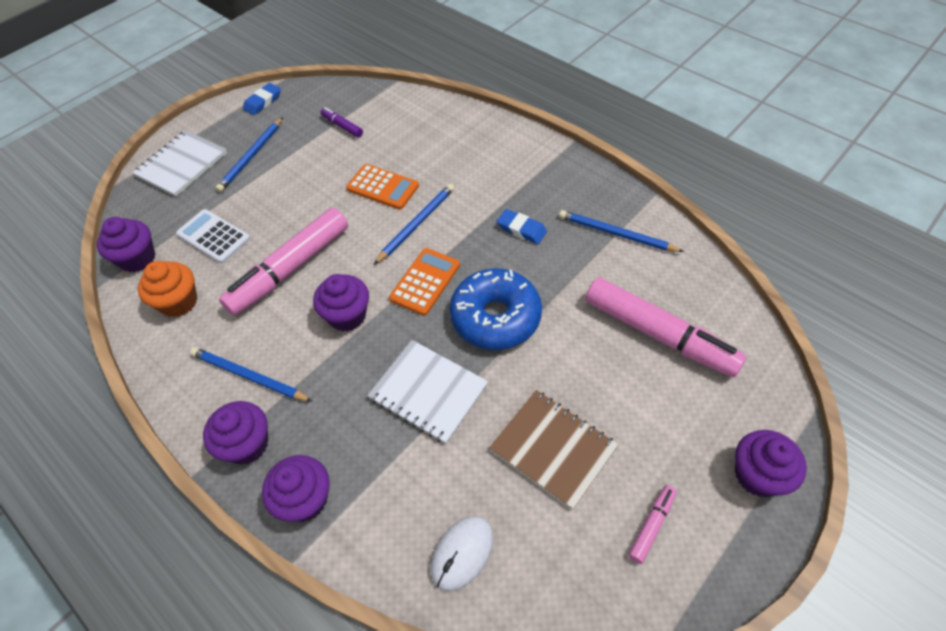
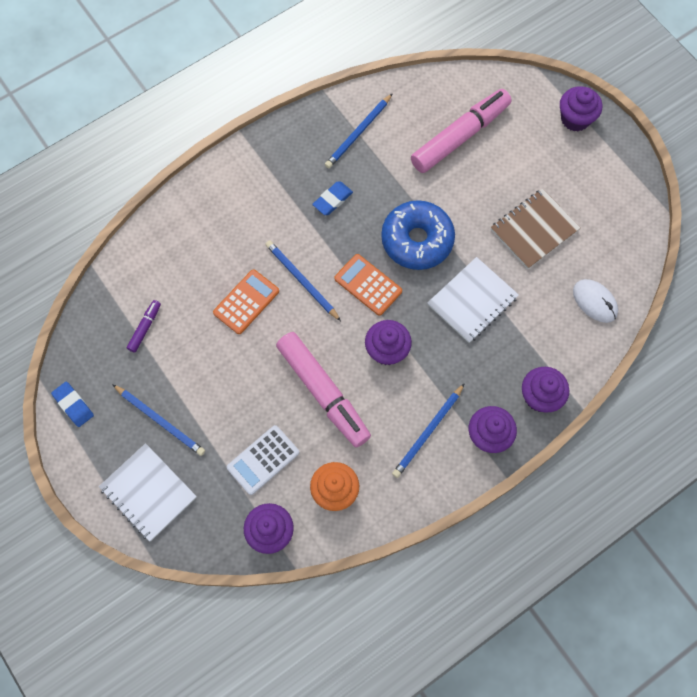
camera: 80 degrees left, 15 degrees up
purple marker [321,107,363,138] -> purple marker turned 150 degrees clockwise [127,300,161,353]
pink marker [629,485,676,564] -> none

